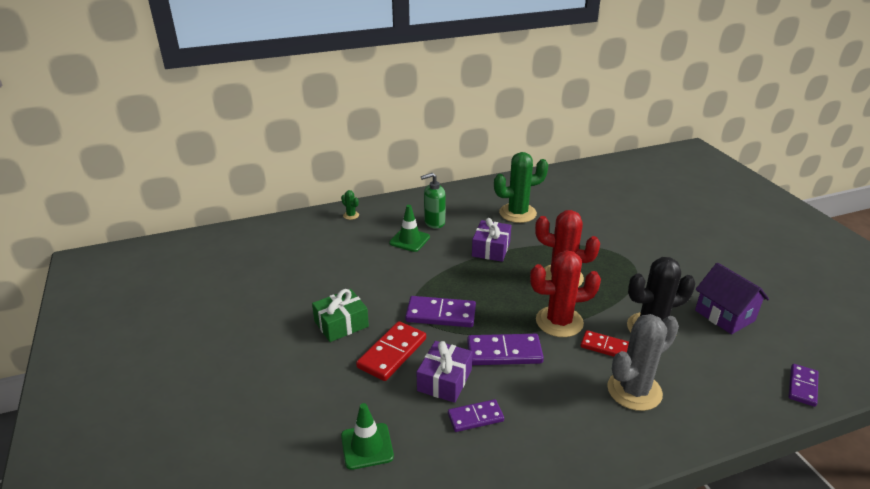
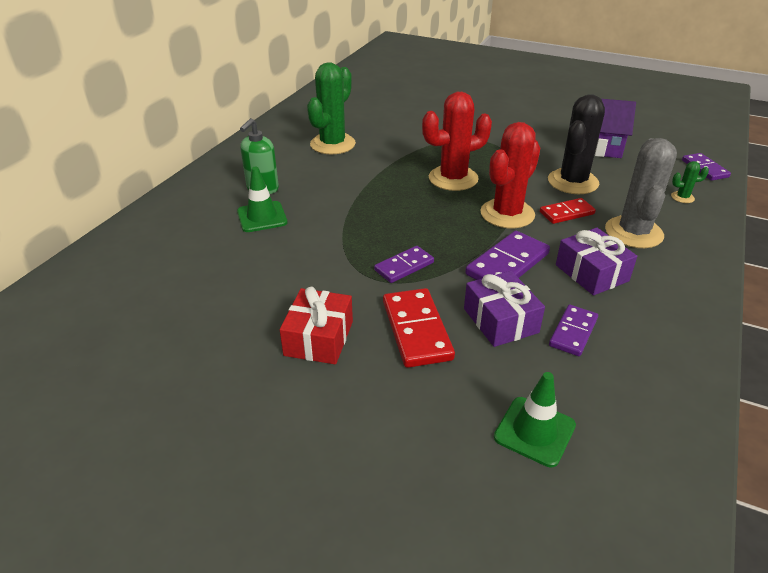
camera: 45 degrees left, 5 degrees up
green gift [312,289,369,342] -> red gift [280,287,353,364]
green cactus [341,190,359,220] -> green cactus moved to [671,161,709,203]
purple domino [405,296,476,327] -> purple domino [374,246,434,283], size x0.64
purple gift [472,218,511,262] -> purple gift moved to [556,228,637,296]

